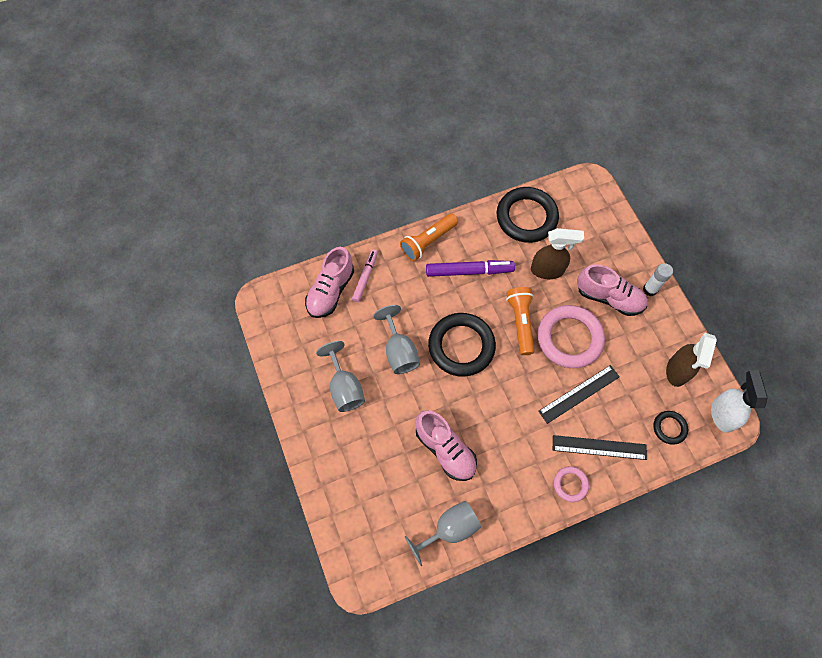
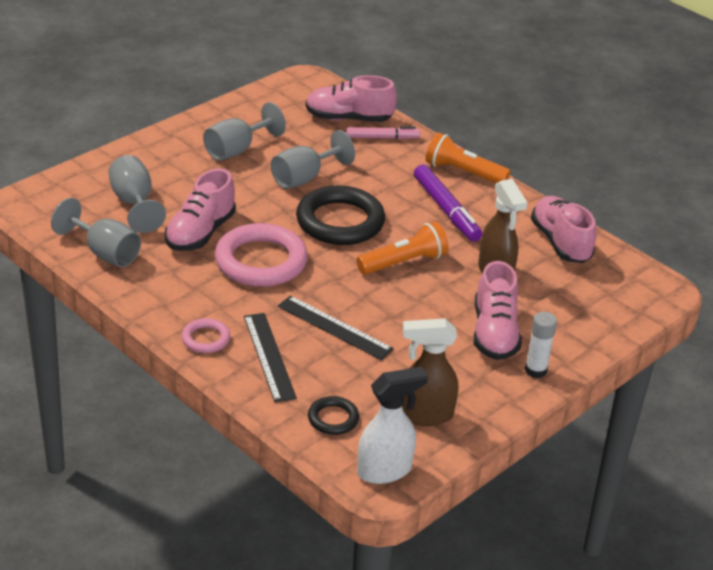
camera: 65 degrees right, 30 degrees down
black ring [497,187,559,243] -> pink shoe [531,196,597,263]
pink ring [537,305,605,368] -> pink ring moved to [215,223,308,287]
none -> grey goblet [108,155,166,233]

